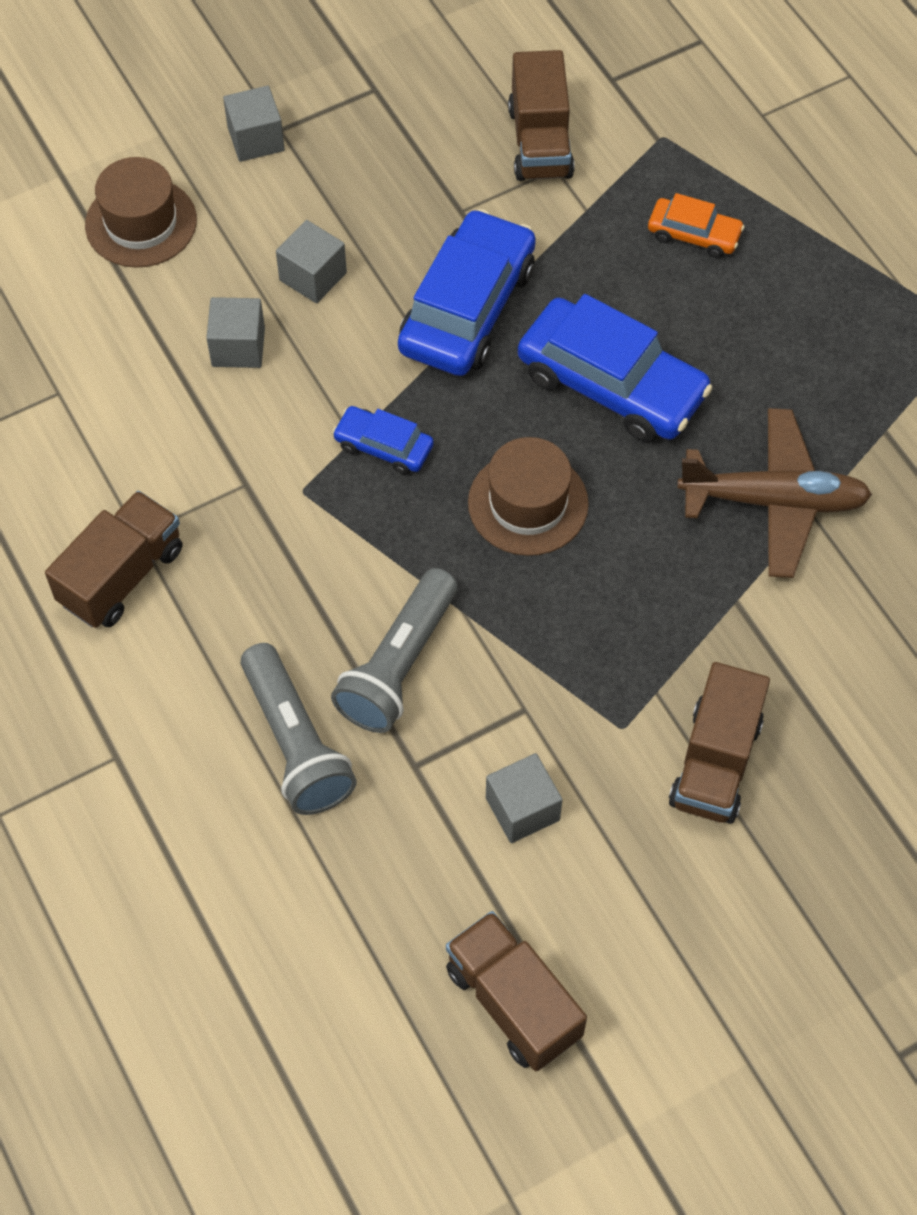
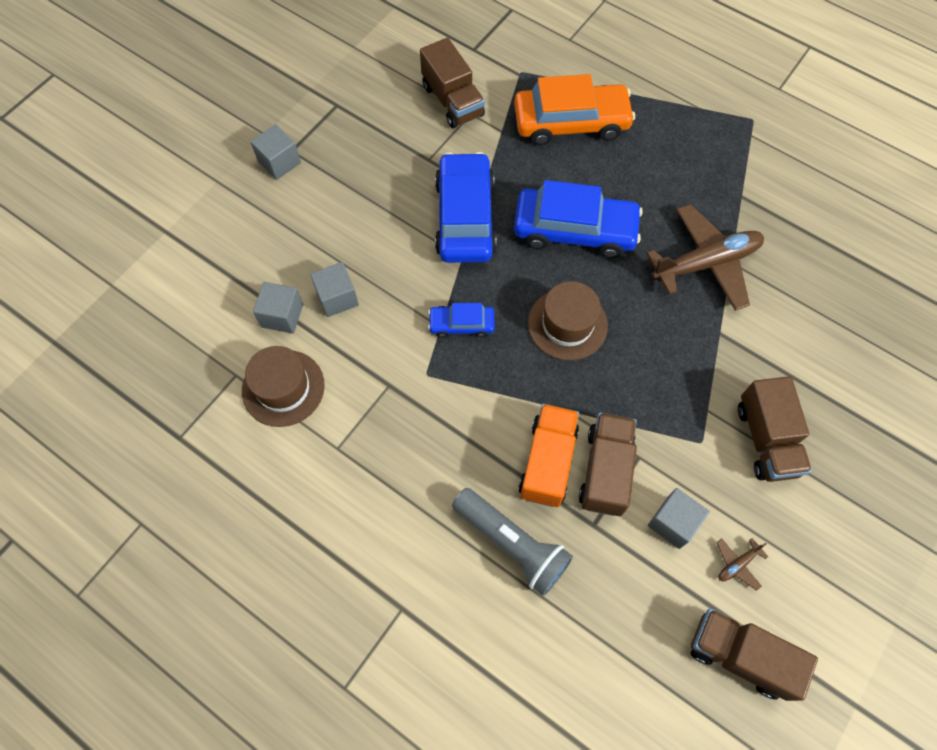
camera: 25 degrees left, 5 degrees up
brown truck [45,491,182,628] -> brown truck moved to [579,413,637,516]
brown hat [85,157,197,268] -> brown hat moved to [242,346,325,427]
grey cube [276,220,347,303] -> grey cube moved to [253,282,303,334]
grey flashlight [331,568,458,733] -> orange truck [519,404,579,507]
orange car [648,193,745,258] -> orange car [514,74,635,145], size x1.97
none -> brown plane [716,538,768,591]

